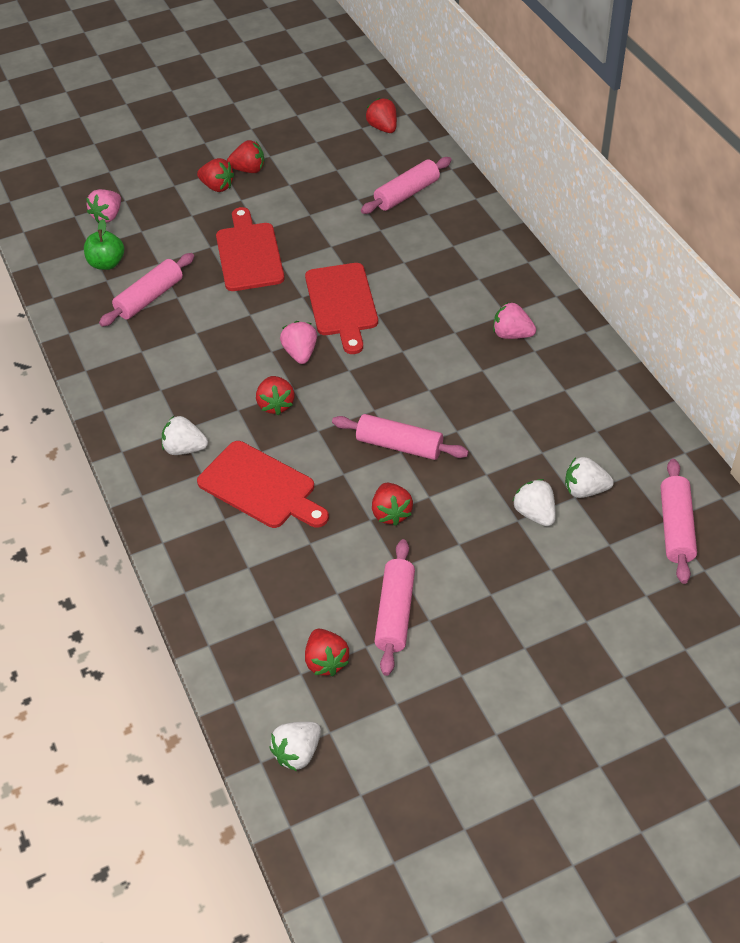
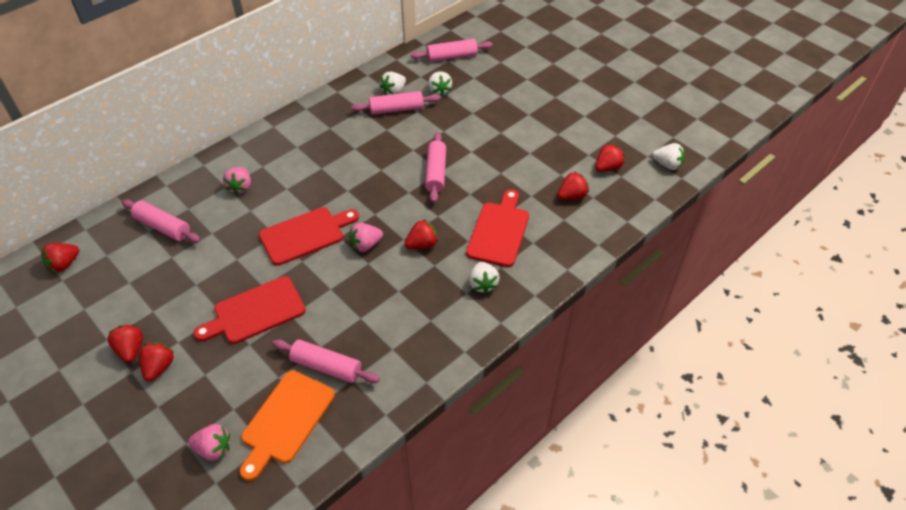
camera: 110 degrees left, 0 degrees up
green apple [84,219,124,270] -> orange cutting board [240,370,335,481]
red strawberry [372,483,413,526] -> red strawberry moved to [557,172,589,200]
pink rolling pin [374,539,415,676] -> pink rolling pin moved to [351,91,440,115]
pink strawberry [493,302,536,339] -> pink strawberry moved to [223,167,251,195]
white strawberry [512,479,556,526] -> white strawberry moved to [380,72,406,95]

